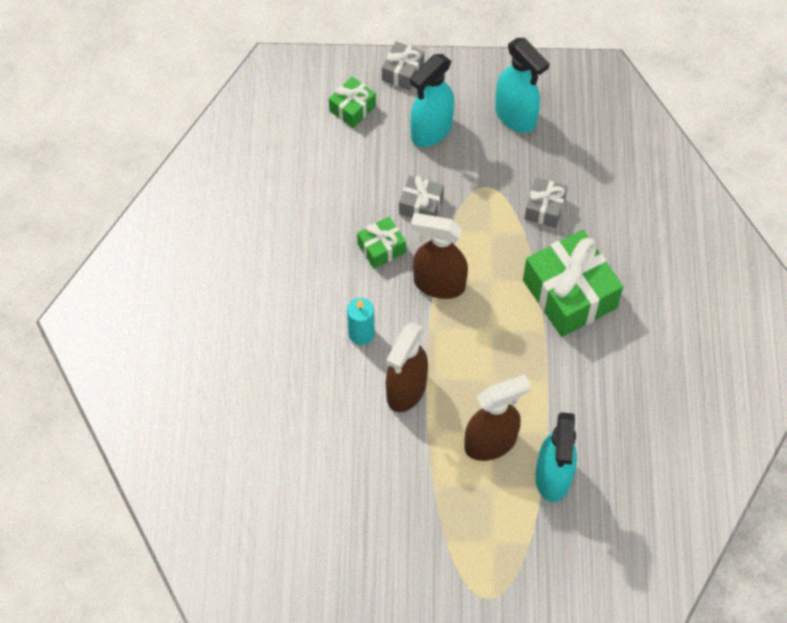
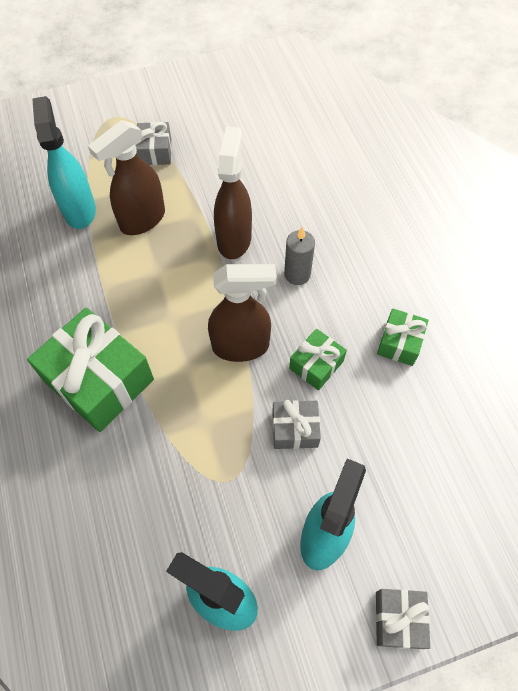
camera: 160 degrees right, 0 degrees up
green gift [329,77,376,128] -> green gift moved to [377,308,429,366]
turquoise candle [347,298,375,345] -> grey candle [284,227,315,285]
grey gift [524,178,568,228] -> grey gift moved to [136,122,172,165]

